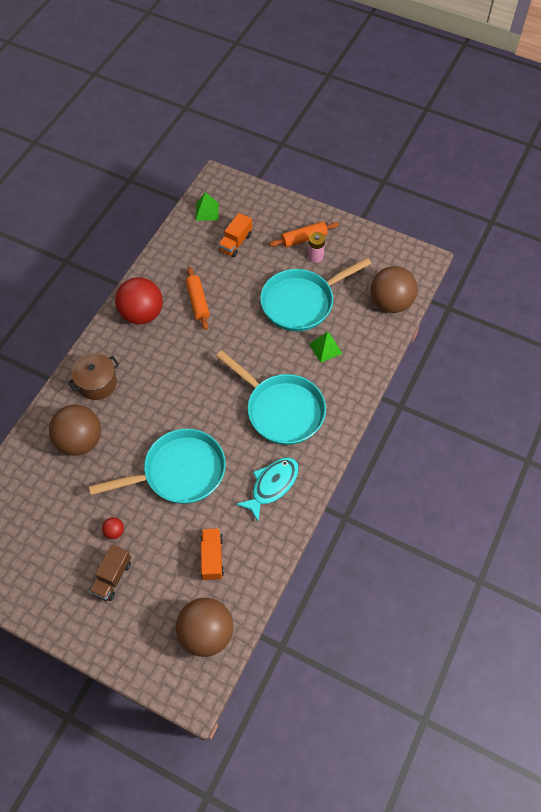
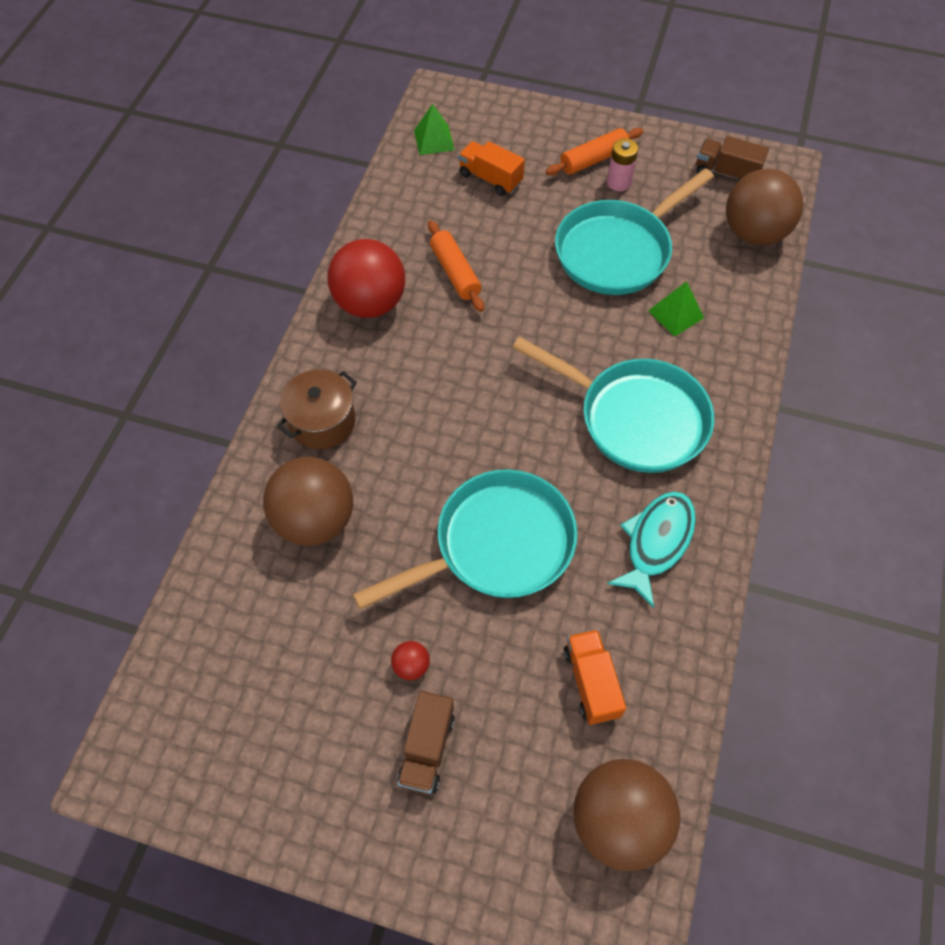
camera: 10 degrees left, 0 degrees up
orange truck [218,213,252,257] -> orange truck turned 105 degrees clockwise [458,141,525,196]
none -> brown truck [696,136,769,181]

